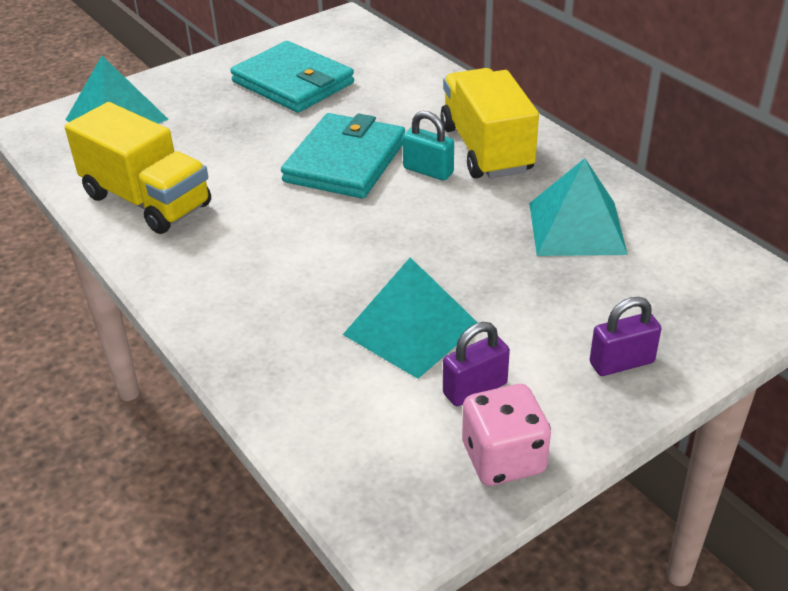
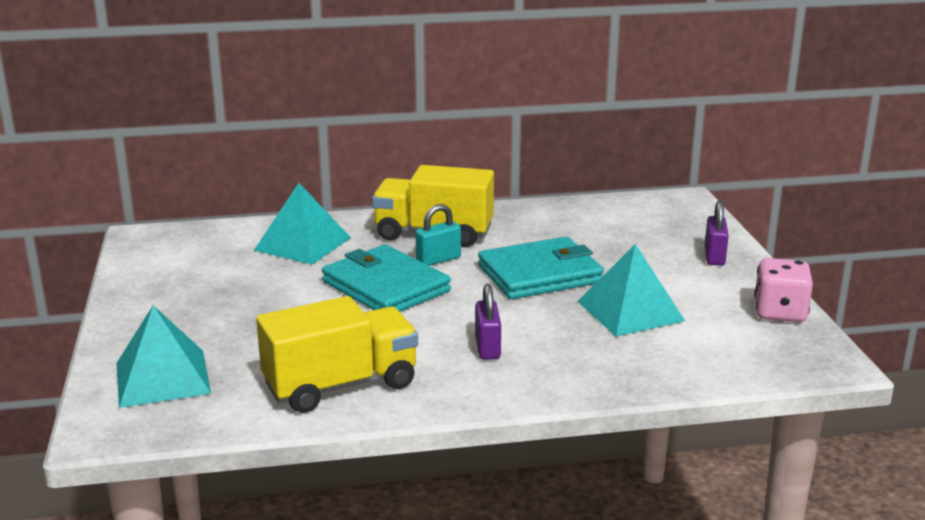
camera: 65 degrees left, 15 degrees down
turquoise wallet [230,41,354,113] -> turquoise wallet moved to [478,237,604,299]
purple padlock [443,322,510,406] -> purple padlock moved to [475,284,501,360]
turquoise pyramid [529,158,628,256] -> turquoise pyramid moved to [254,183,351,265]

